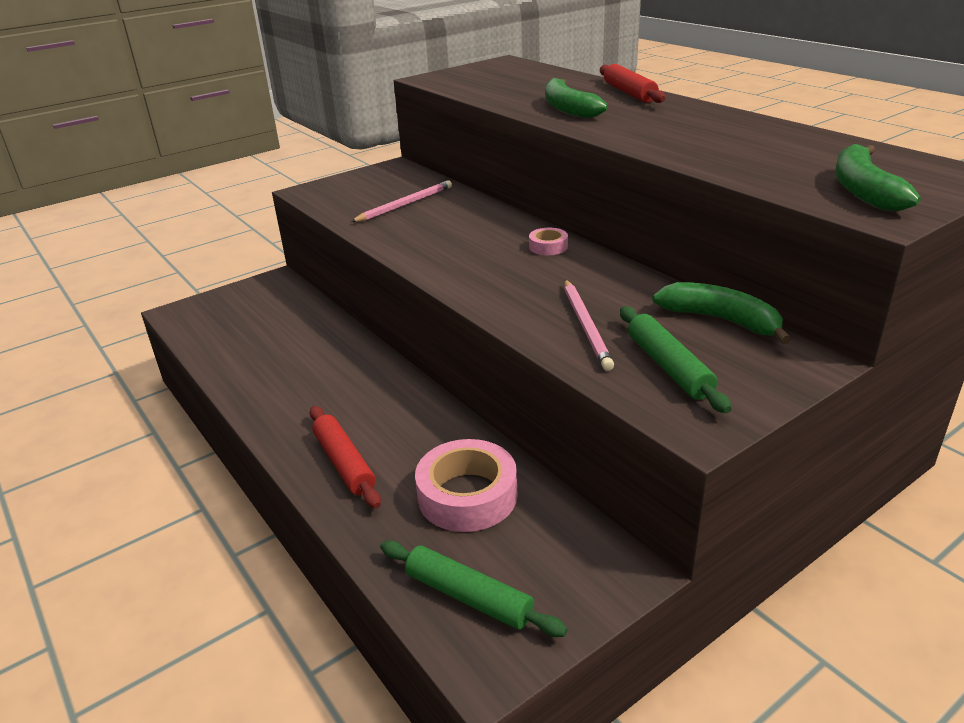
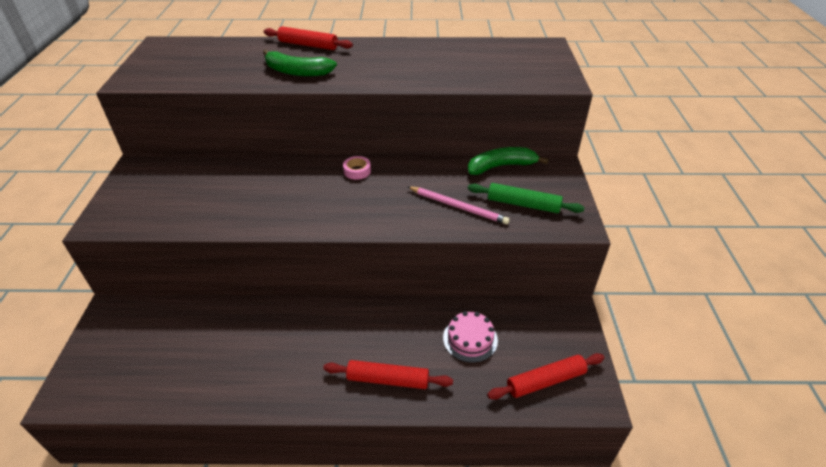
camera: 55 degrees left, 10 degrees up
pink pencil [351,180,452,222] -> none
green rolling pin [380,540,568,637] -> red rolling pin [487,353,605,400]
pink tape [415,439,518,532] -> pink cake [443,311,498,363]
green banana [835,144,921,211] -> none

